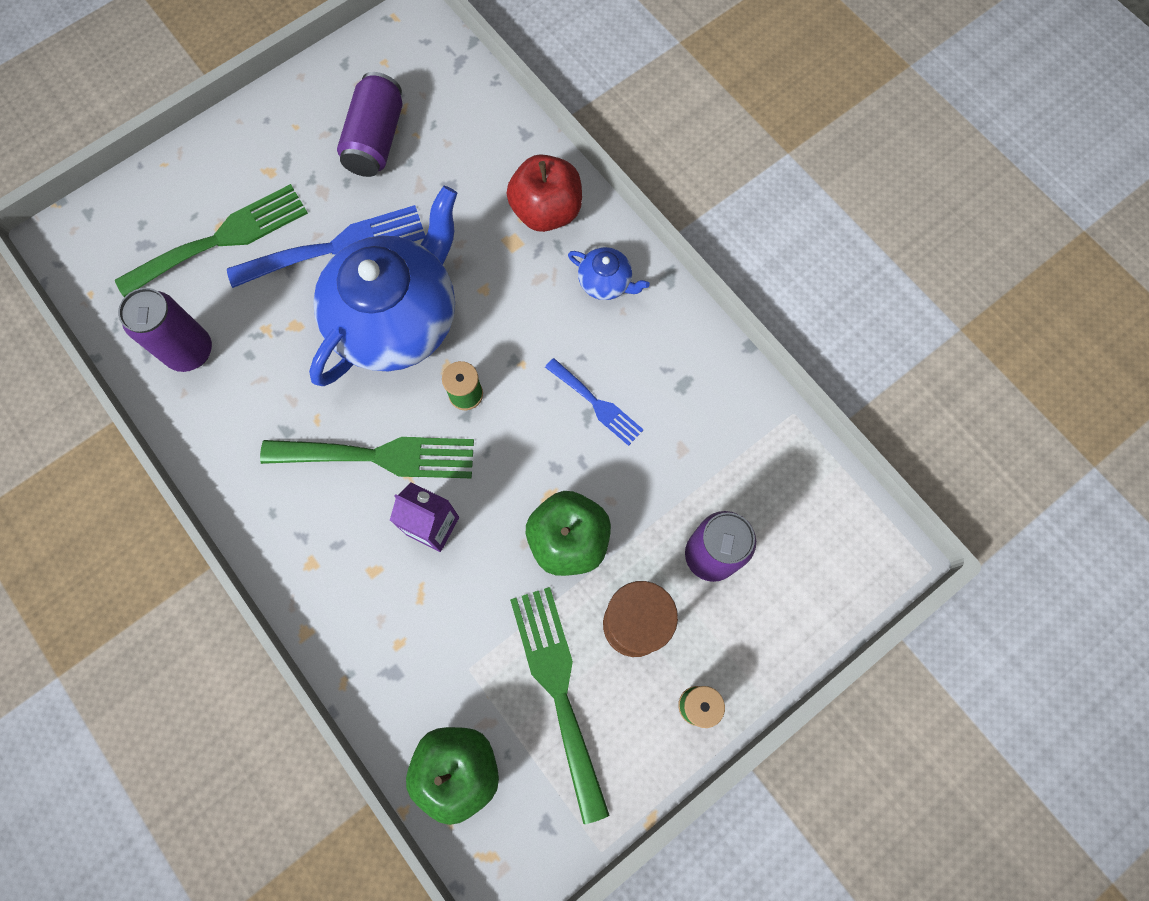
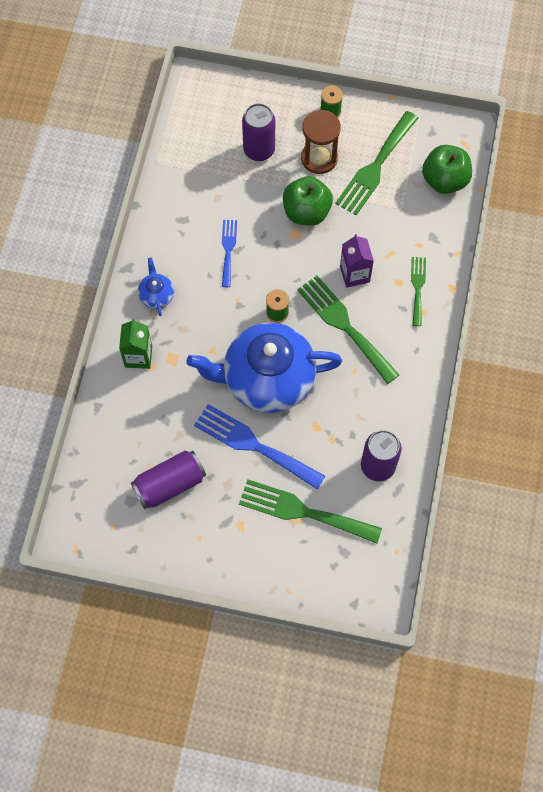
camera: 130 degrees left, 5 degrees down
red apple [506,154,582,232] -> green carton [119,318,152,369]
none -> green fork [411,257,426,326]

